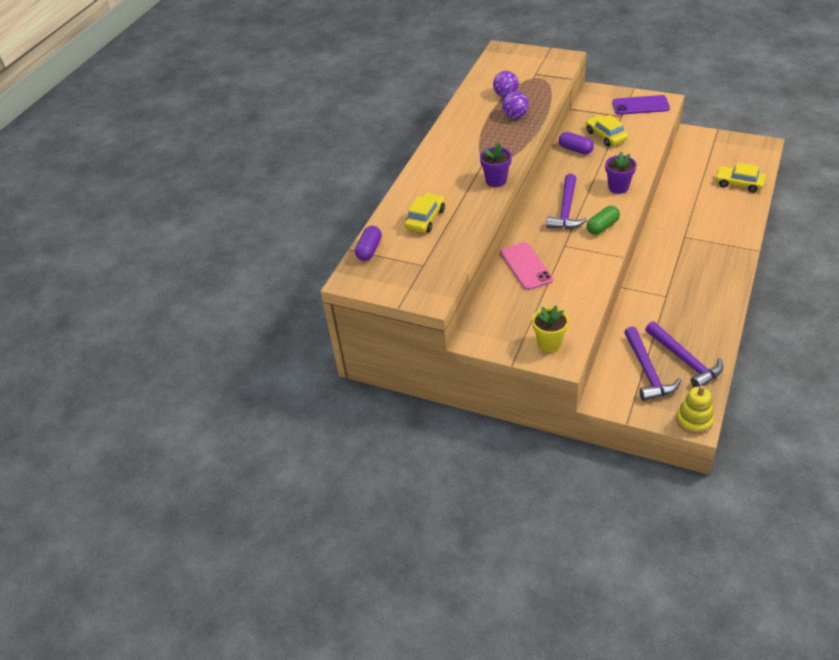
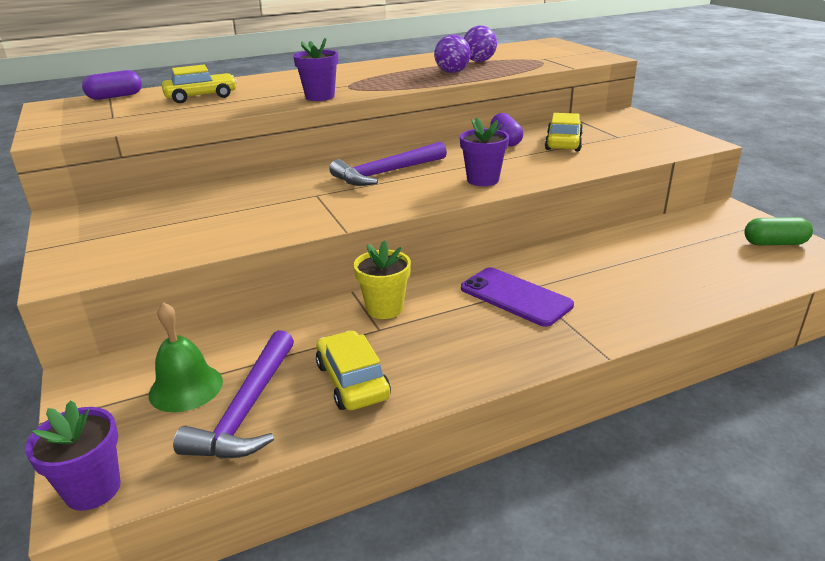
camera: 40 degrees right, 15 degrees down
pink phone [500,242,553,290] -> none
yellow flower pot [532,305,569,352] -> yellow flower pot moved to [354,240,411,319]
green capsule [587,206,620,235] -> green capsule moved to [744,217,813,245]
purple phone [612,95,670,115] -> purple phone moved to [461,267,574,327]
purple hammer [624,327,681,401] -> green bell [149,302,223,412]
yellow stacking toy [676,385,714,434] -> purple flower pot [25,400,121,511]
yellow car [715,163,766,193] -> yellow car moved to [316,331,391,410]

